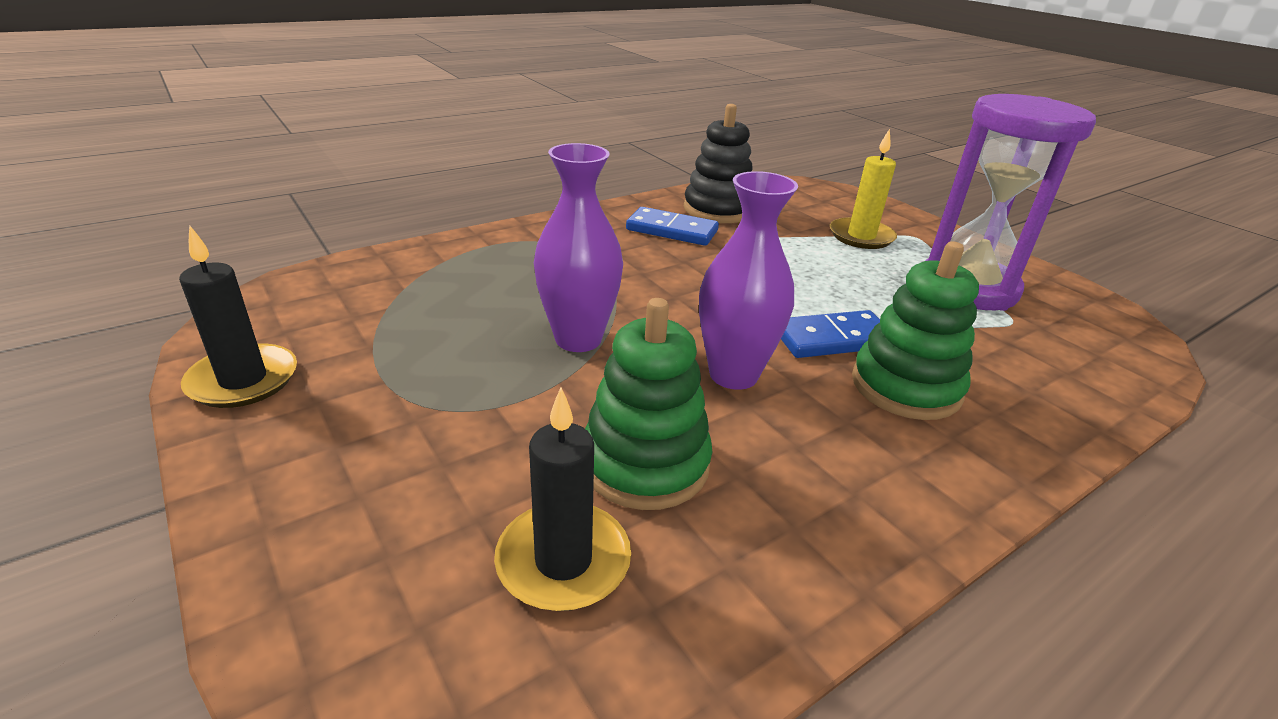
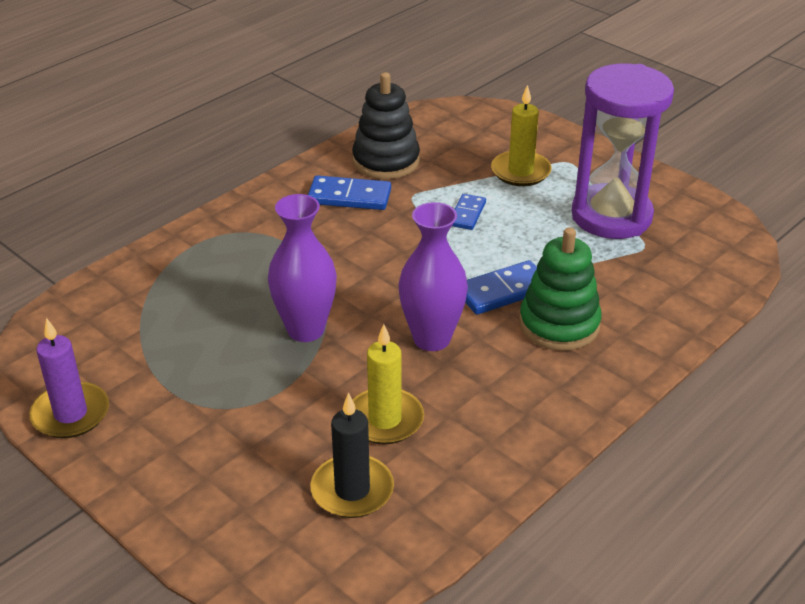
camera: 10 degrees left, 5 degrees up
black candle [179,225,297,408] -> purple candle [29,318,109,438]
green stacking toy [585,298,712,510] -> yellow candle [353,324,424,444]
none -> blue domino [452,194,486,230]

